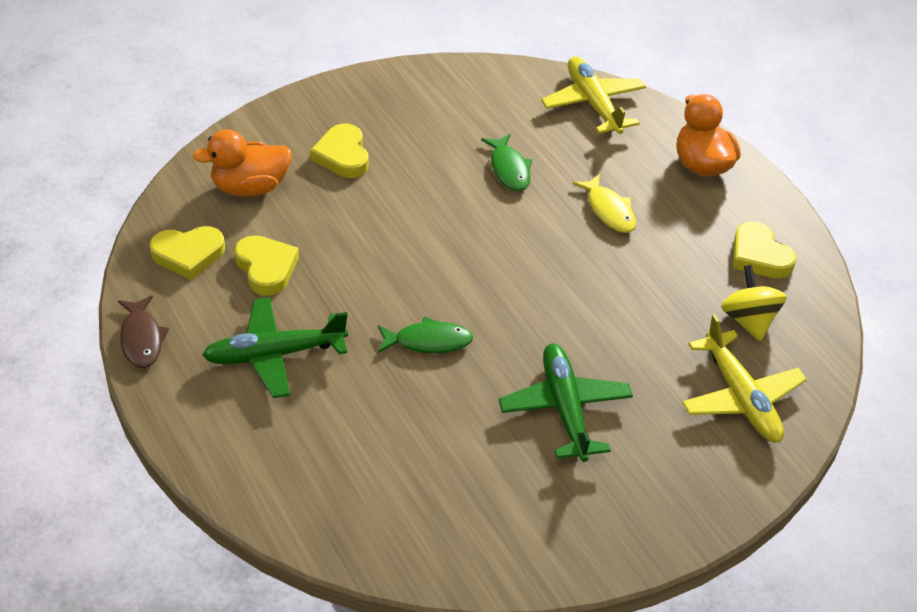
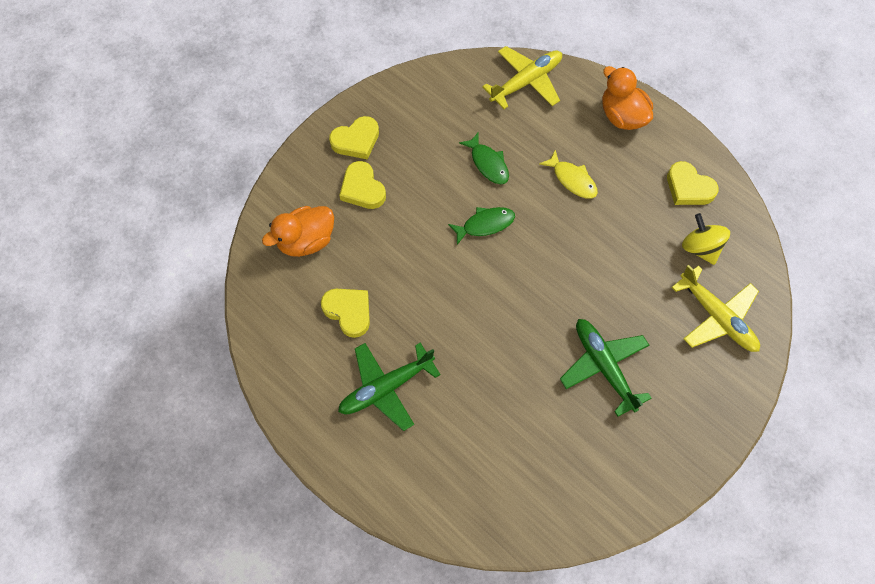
camera: 15 degrees left, 20 degrees up
brown fish [118,295,169,368] -> none
yellow heart [150,226,225,280] -> yellow heart moved to [329,116,379,159]
green fish [378,317,473,353] -> green fish moved to [448,207,515,245]
yellow plane [541,56,646,134] -> yellow plane turned 90 degrees clockwise [482,46,562,109]

